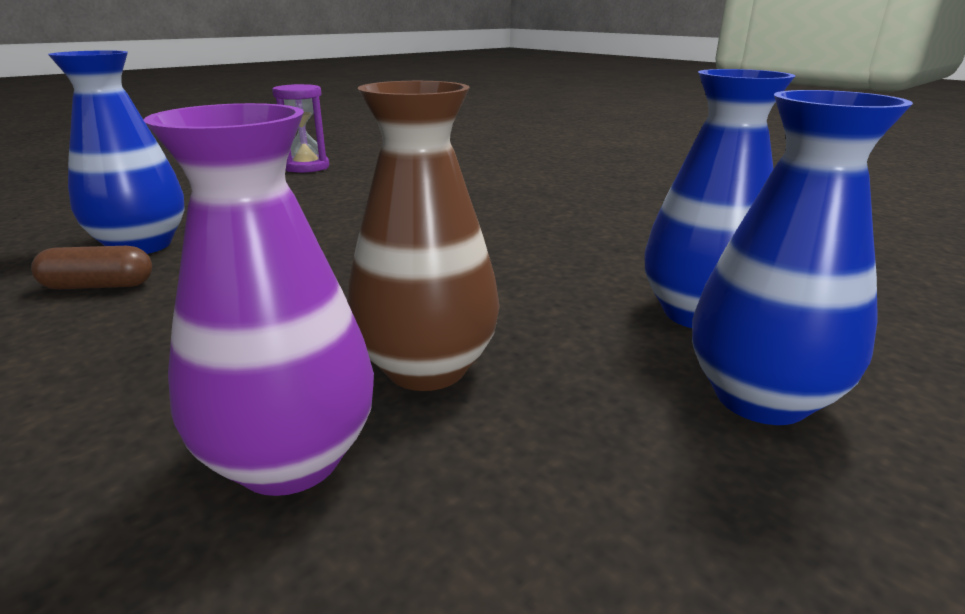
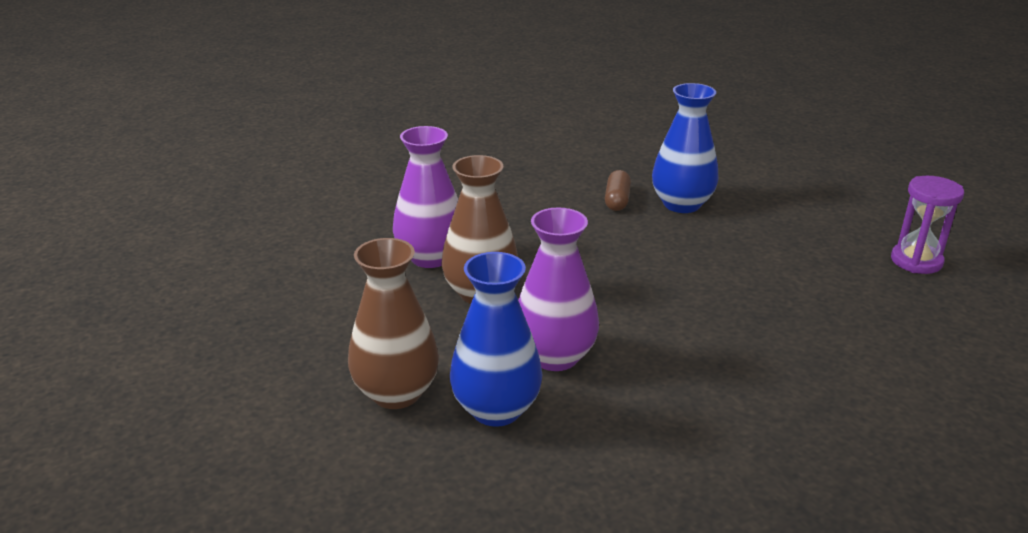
camera: 105 degrees right, 5 degrees up
blue vase [692,90,913,425] -> brown vase [348,238,439,409]
none -> purple vase [518,208,599,371]

